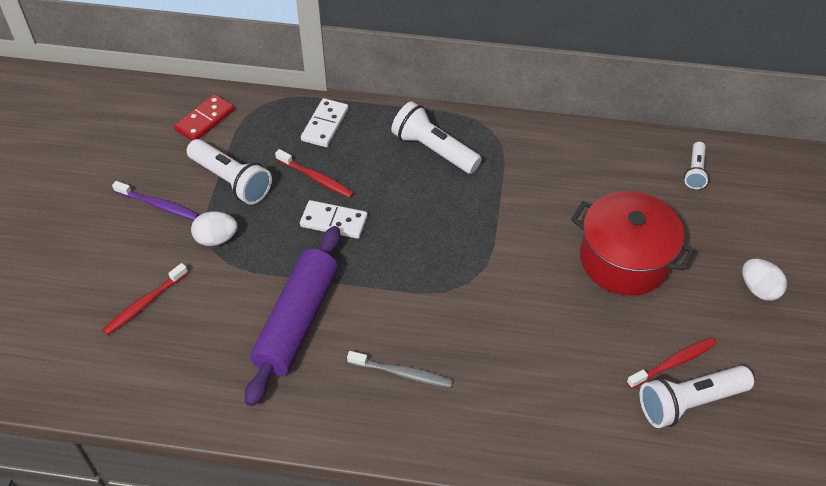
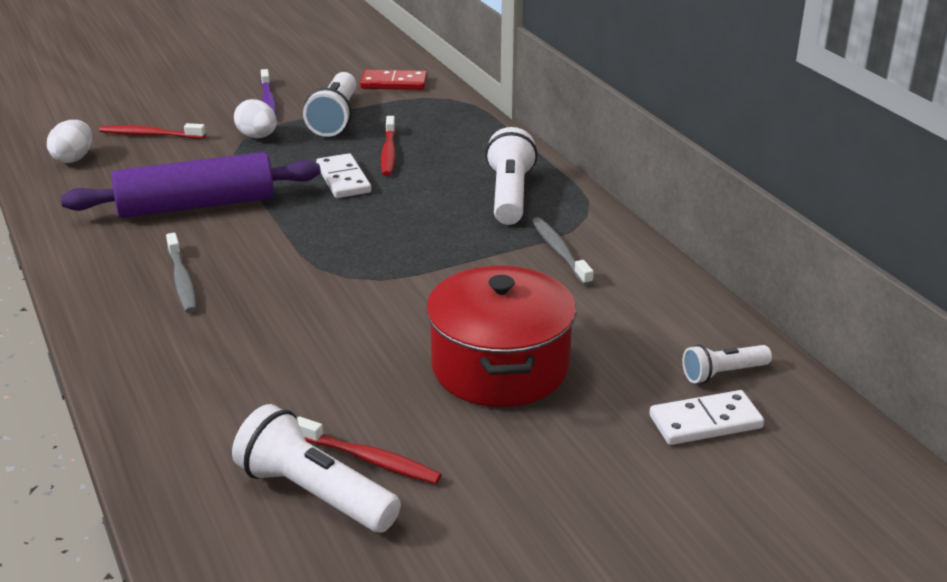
camera: 55 degrees right, 20 degrees down
white domino [301,98,349,147] -> white domino moved to [650,390,764,445]
white egg [742,259,787,301] -> white egg moved to [47,120,92,163]
none -> grey toothbrush [532,217,594,286]

